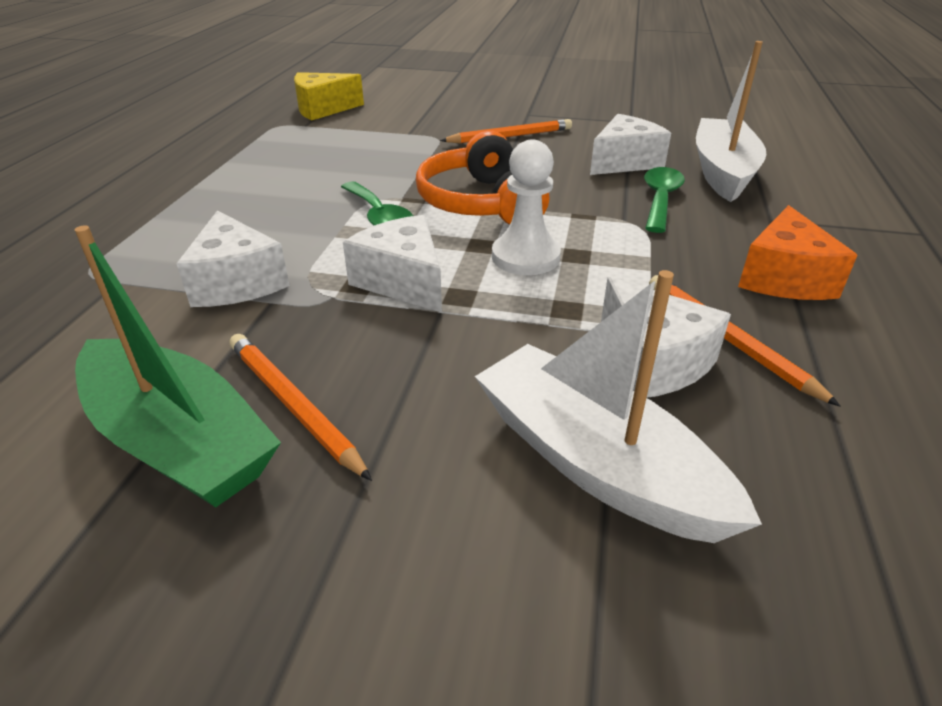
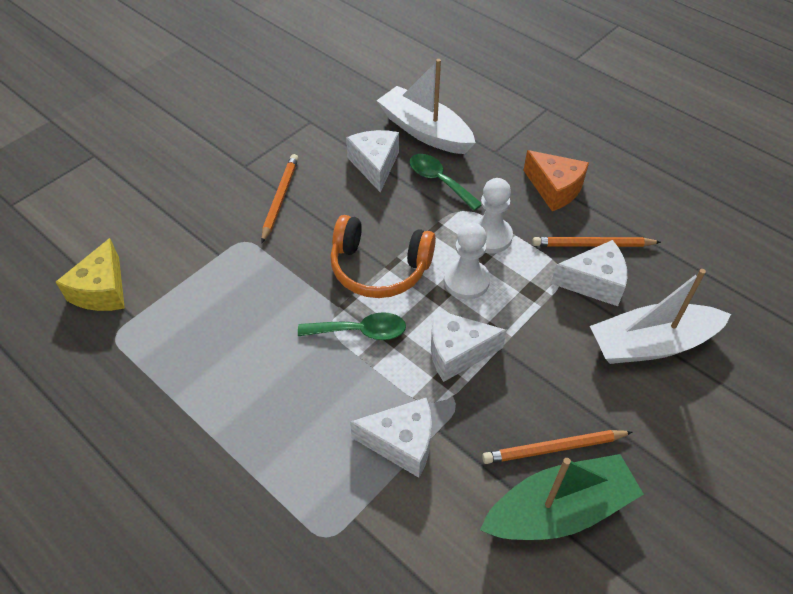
camera: 60 degrees left, 15 degrees up
none -> white pawn [473,178,513,254]

